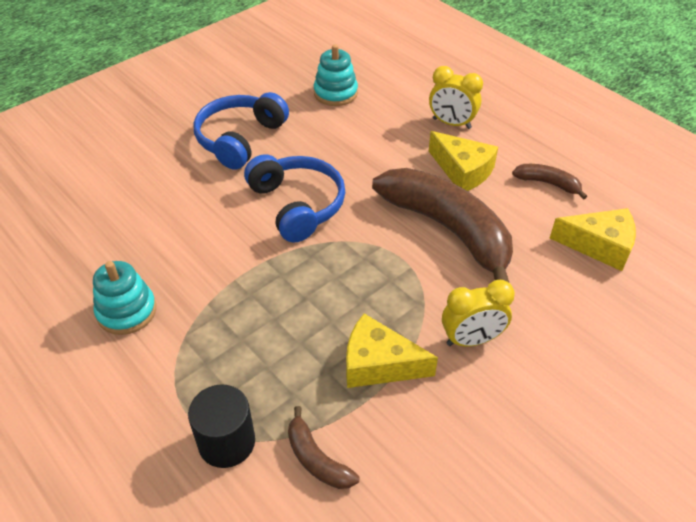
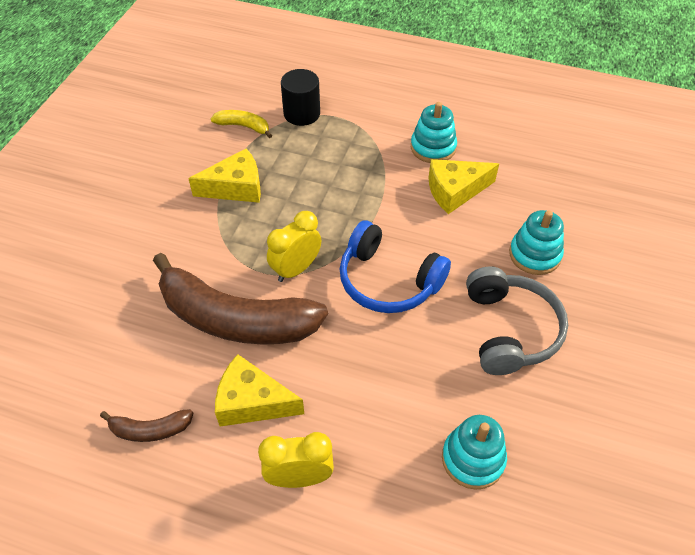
camera: 150 degrees right, 5 degrees up
blue headphones [194,92,289,170] -> grey headphones [466,266,568,375]
brown banana [288,406,360,489] -> yellow banana [210,110,272,138]
yellow clock [442,280,515,347] -> yellow clock moved to [267,211,321,282]
yellow cheese [550,208,636,271] -> yellow cheese moved to [429,159,499,214]
none -> turquoise stacking toy [509,210,564,275]

